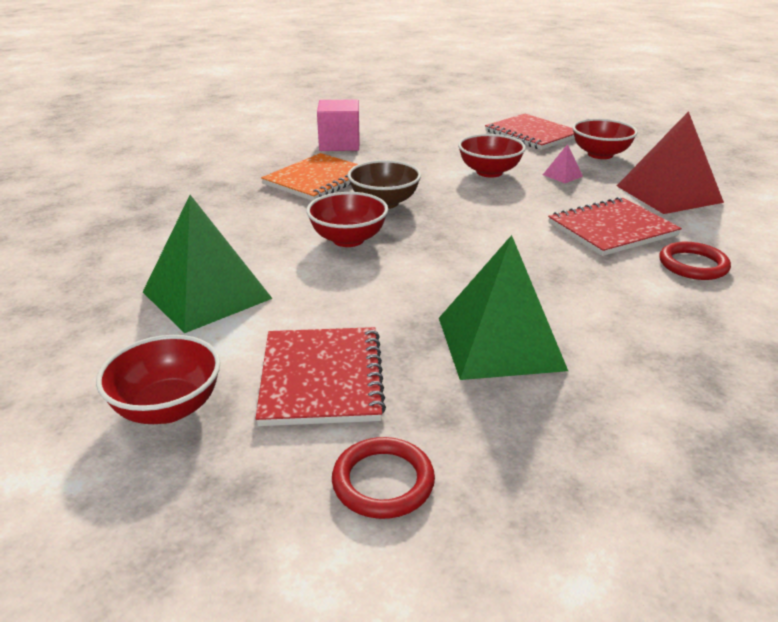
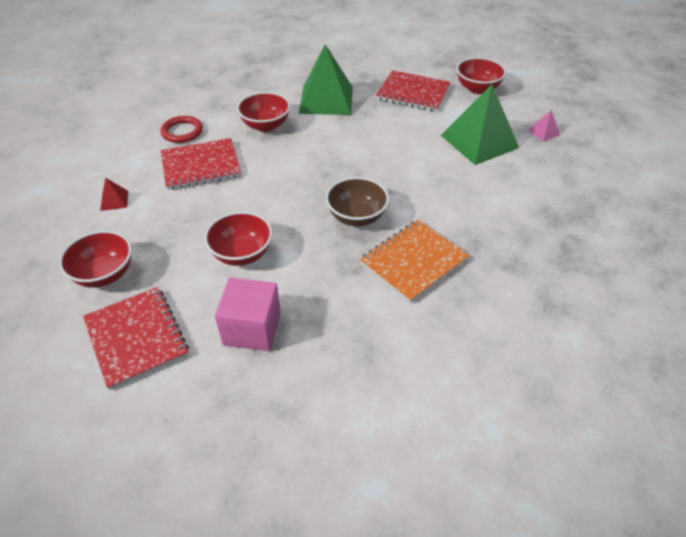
camera: 170 degrees left, 15 degrees up
red notebook [255,327,386,426] -> red notebook turned 75 degrees counterclockwise [376,70,451,112]
red bowl [306,192,388,247] -> red bowl moved to [237,92,291,132]
pink cube [317,99,359,151] -> pink cube moved to [215,278,281,351]
red ring [332,437,435,519] -> none
pink pyramid [543,144,583,183] -> pink pyramid moved to [528,110,560,142]
red pyramid [617,111,724,214] -> red pyramid [100,178,128,211], size x0.42

